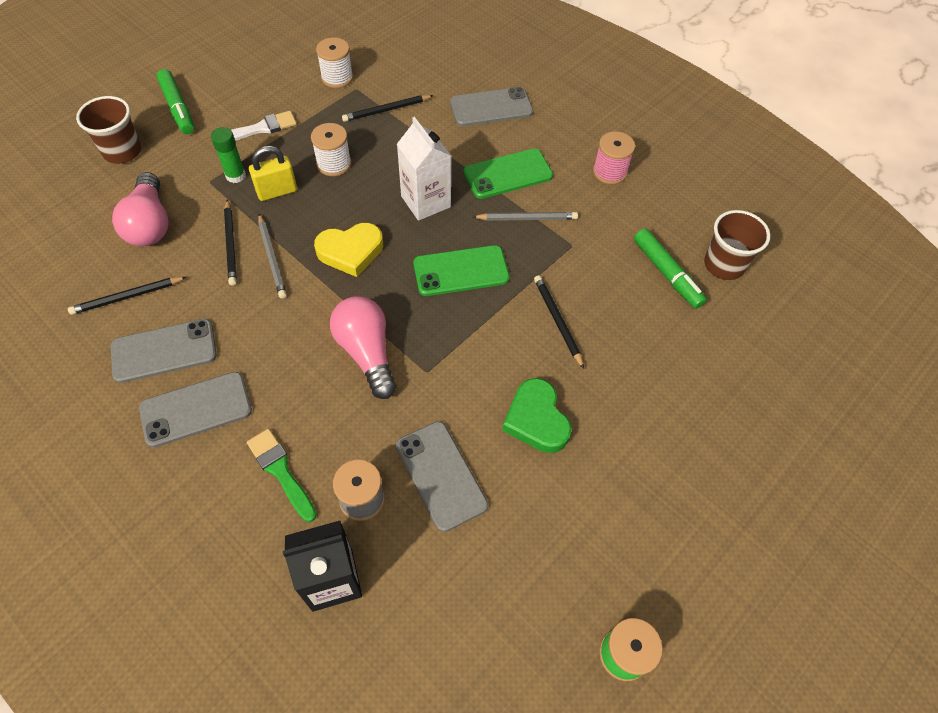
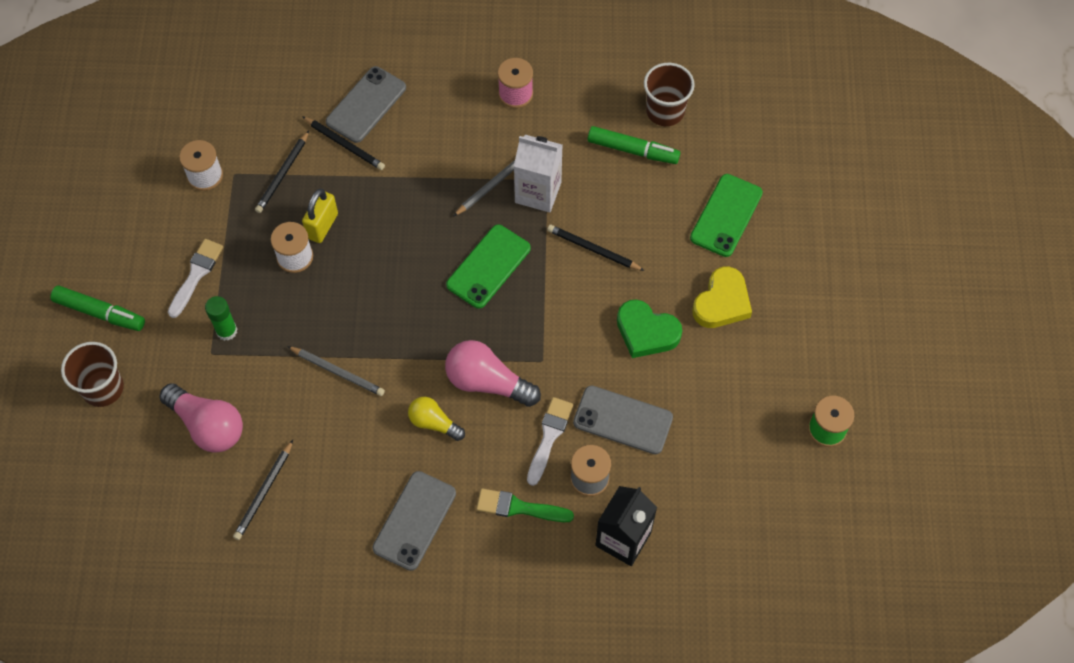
camera: 40 degrees left, 5 degrees up
grey phone [111,319,217,383] -> none
black pencil [224,199,237,285] -> black pencil moved to [302,116,385,170]
yellow padlock [249,146,297,201] -> yellow padlock moved to [302,189,338,243]
yellow heart [314,223,383,277] -> yellow heart moved to [692,267,752,328]
white carton [397,117,451,221] -> white carton moved to [514,135,562,213]
green phone [463,148,553,199] -> green phone moved to [690,174,763,257]
none -> yellow light bulb [408,397,465,441]
none -> white brush [527,397,573,486]

